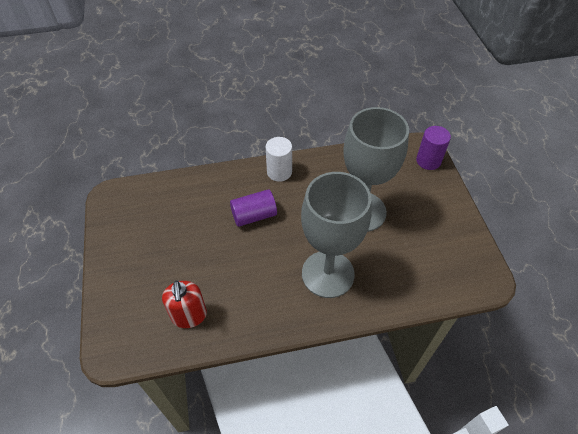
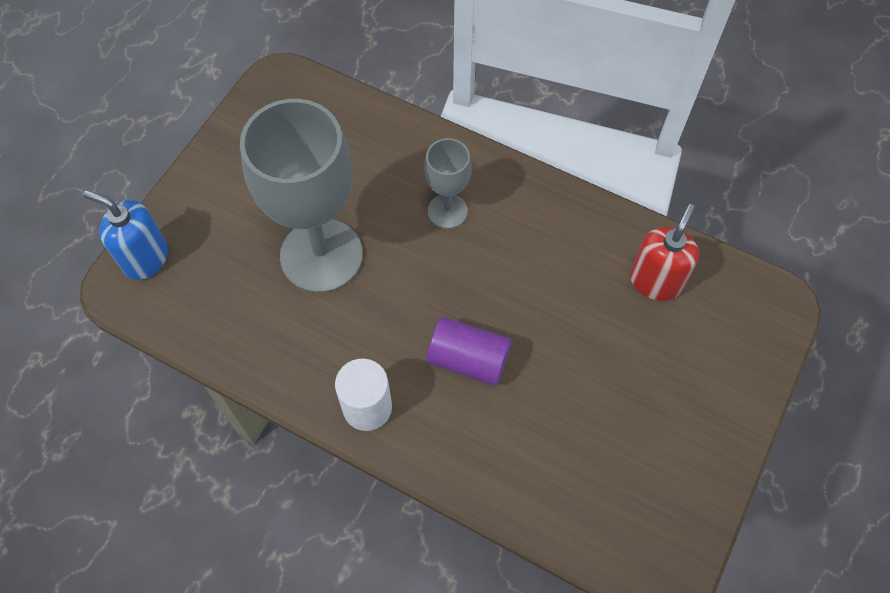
camera: 140 degrees left, 10 degrees up
grey goblet [301,172,372,298] -> grey goblet [424,138,472,229], size x0.50
purple cylinder [416,126,451,170] -> blue soap dispenser [83,190,168,280]

